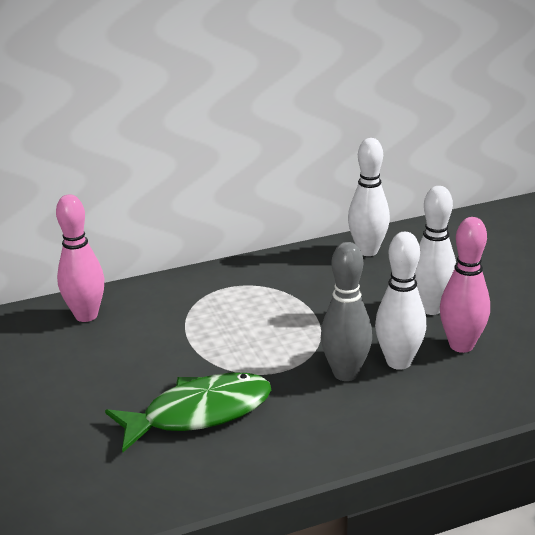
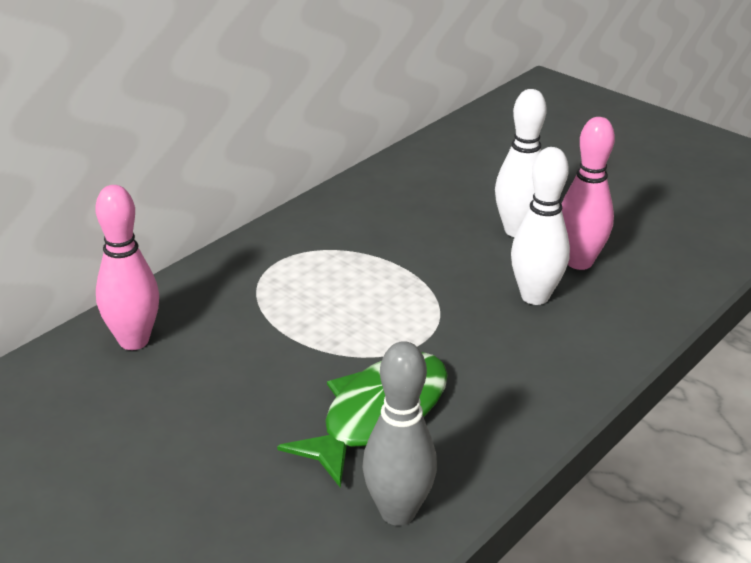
camera: 30 degrees left, 5 degrees up
grey bowling pin [321,242,372,381] -> grey bowling pin moved to [362,341,437,526]
white bowling pin [348,138,390,256] -> none

